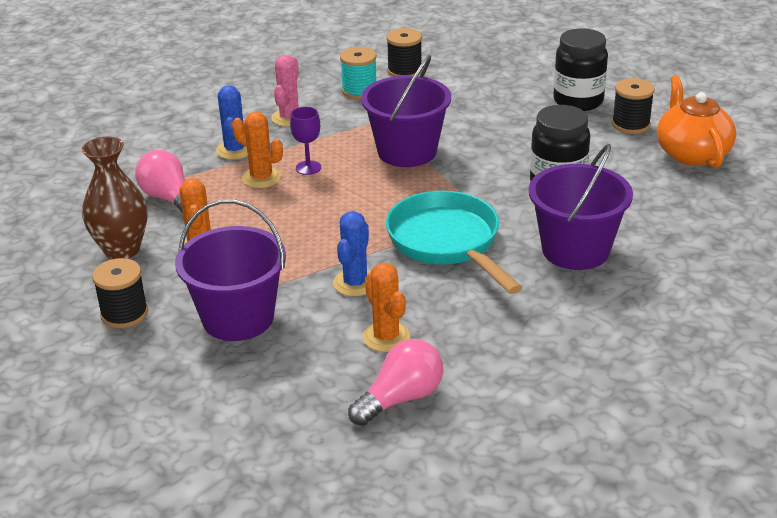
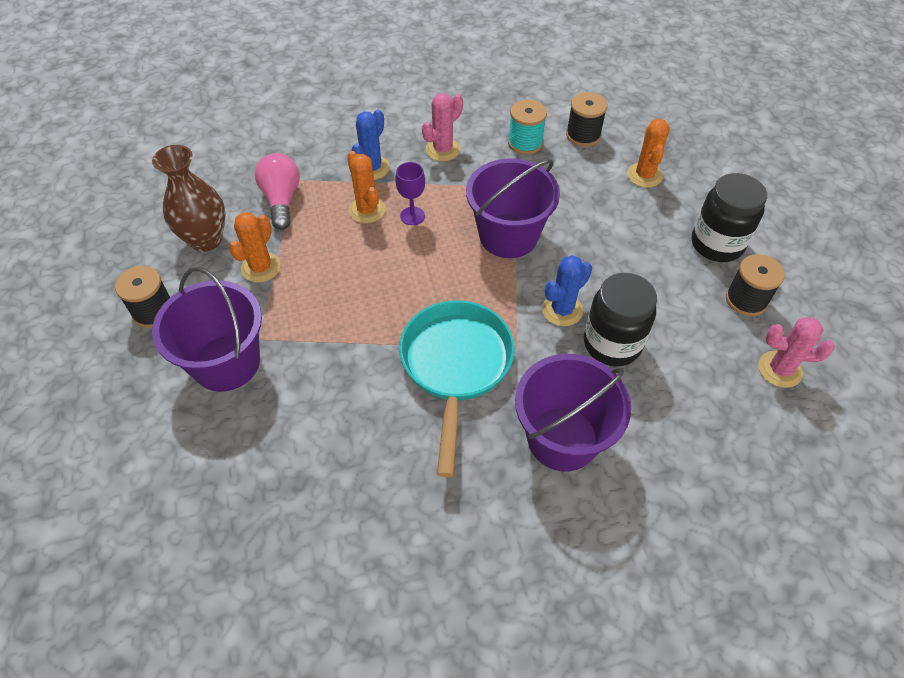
camera: 30 degrees right, 20 degrees up
blue cactus [333,211,370,296] -> blue cactus moved to [542,255,592,326]
pink light bulb [348,339,443,426] -> none
orange cactus [363,263,410,352] -> orange cactus moved to [627,119,670,188]
orange teapot [657,75,736,168] -> pink cactus [758,317,834,388]

